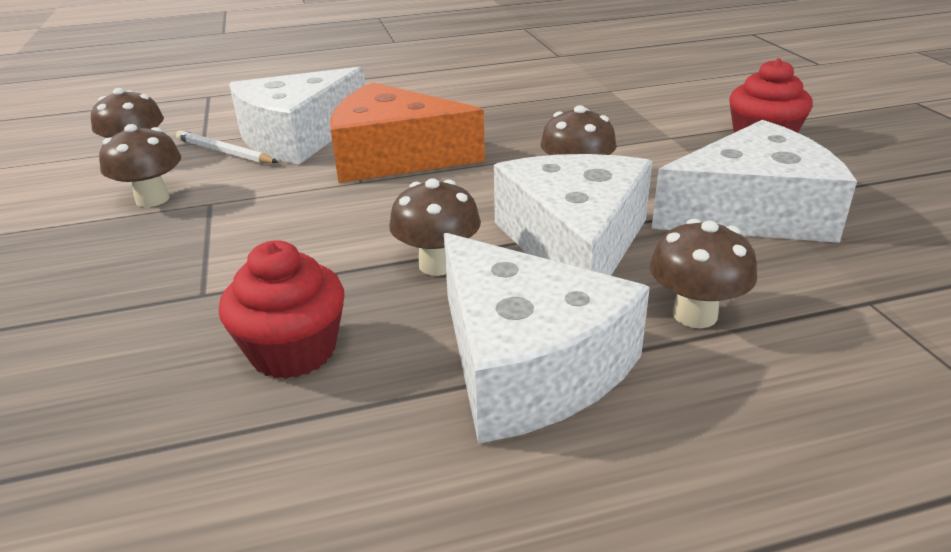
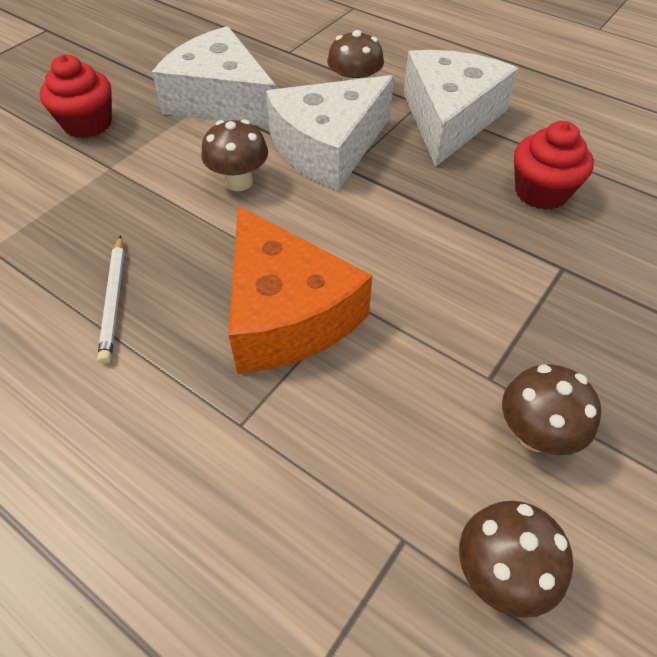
camera: 130 degrees left, 20 degrees up
white pencil [176,130,278,163] -> white pencil moved to [97,235,124,364]
white cheese [229,67,365,164] -> none
brown mushroom [389,178,481,276] -> none

